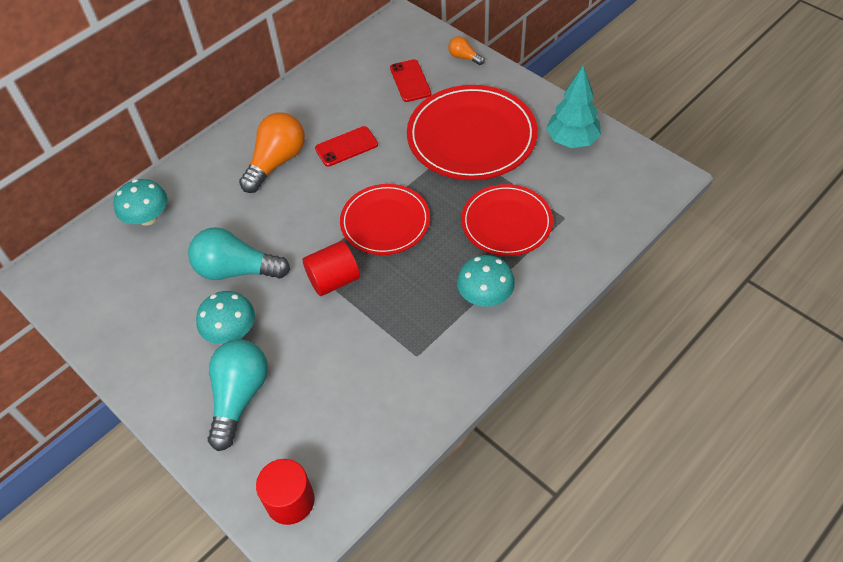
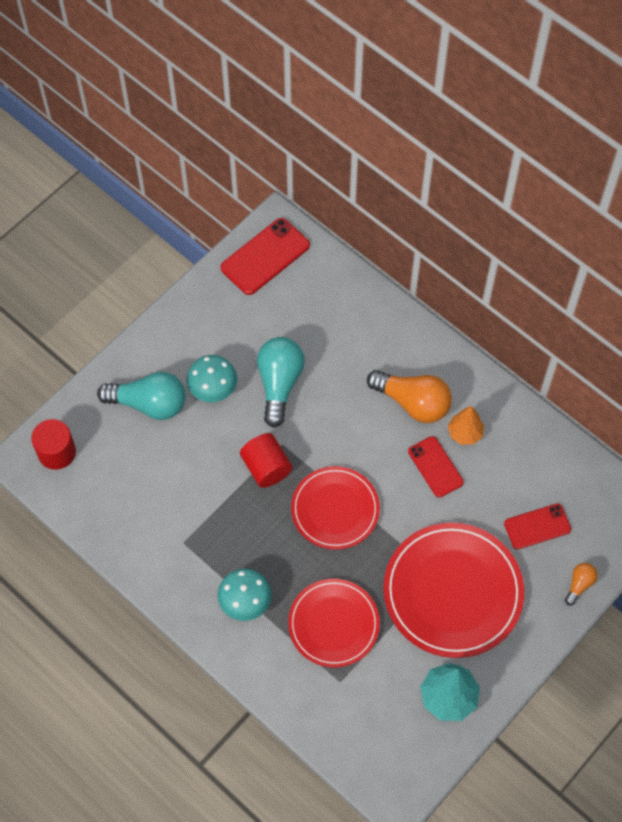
camera: 85 degrees right, 10 degrees up
turquoise mushroom [114,179,167,226] -> none
none -> red phone [220,218,310,295]
none -> orange tree [448,406,484,445]

